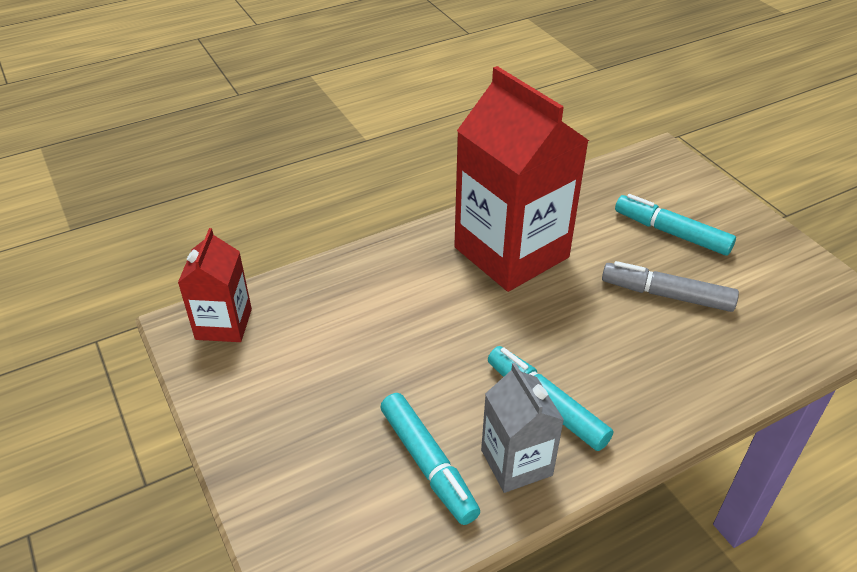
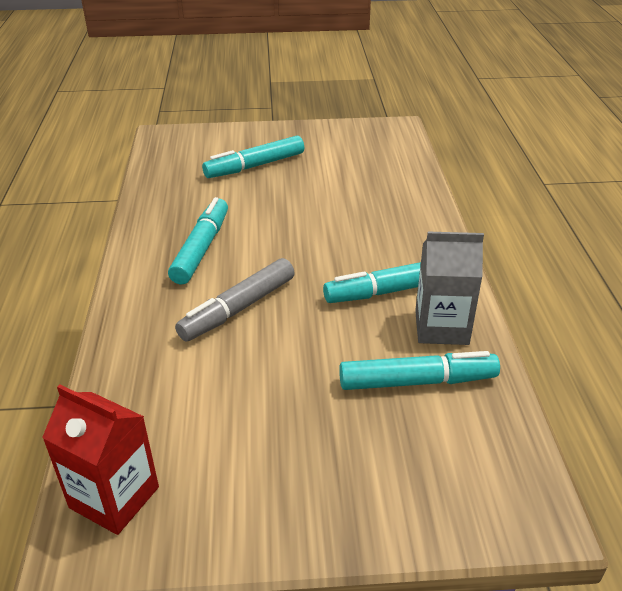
camera: 65 degrees left, 5 degrees down
red carton [454,66,589,292] -> turquoise marker [168,197,228,284]
grey marker [602,261,739,312] -> grey marker moved to [175,258,295,342]

